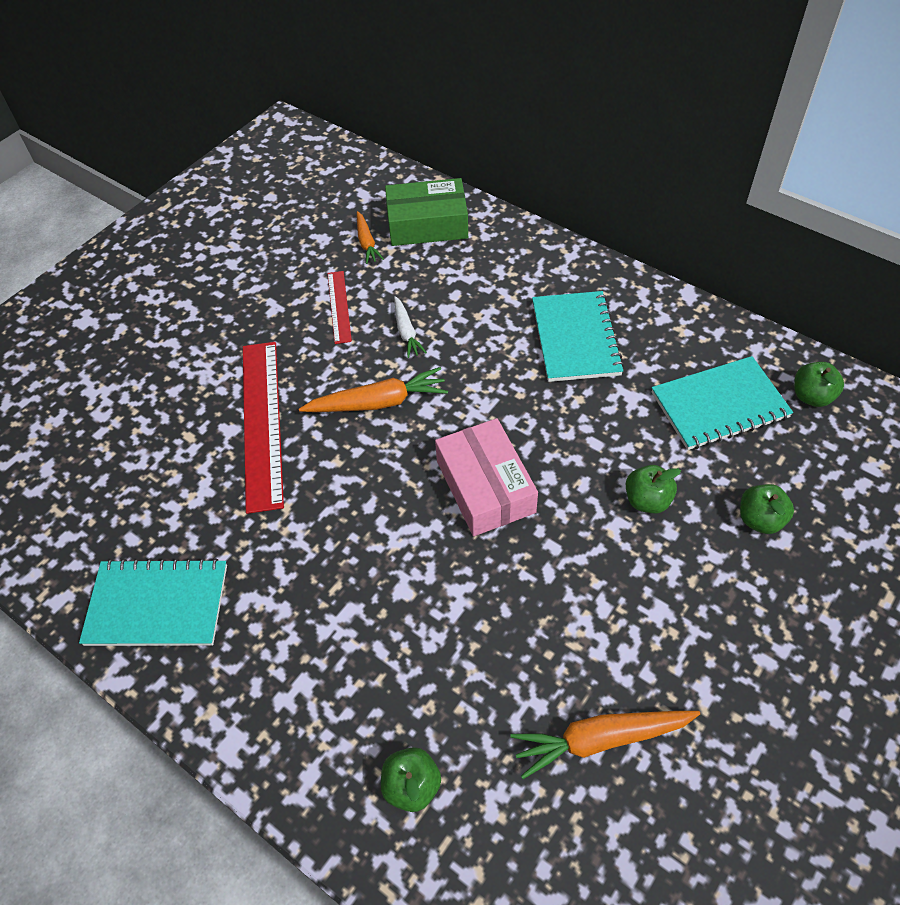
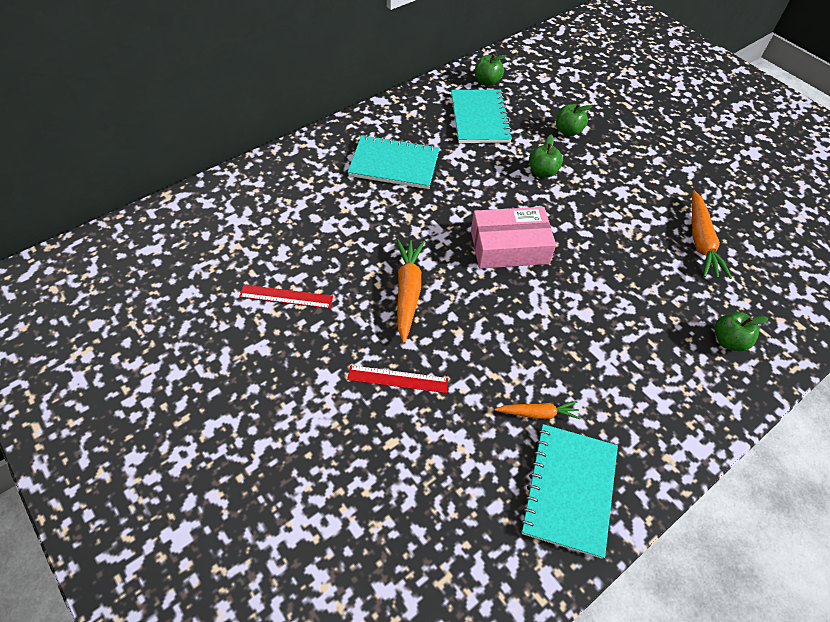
camera: 80 degrees left, 0 degrees up
red ruler [243,342,284,514] -> red ruler [347,365,448,393], size x0.52
orange carrot [357,211,384,264] -> orange carrot moved to [494,401,581,419]
green box [385,178,468,246] -> none
white carrot [394,296,427,358] -> none

